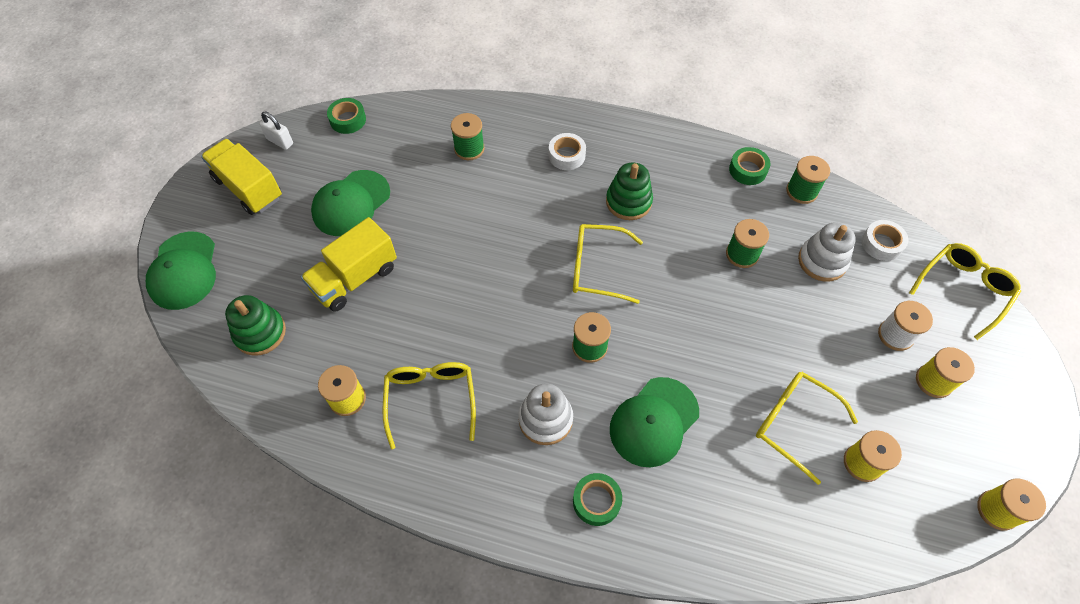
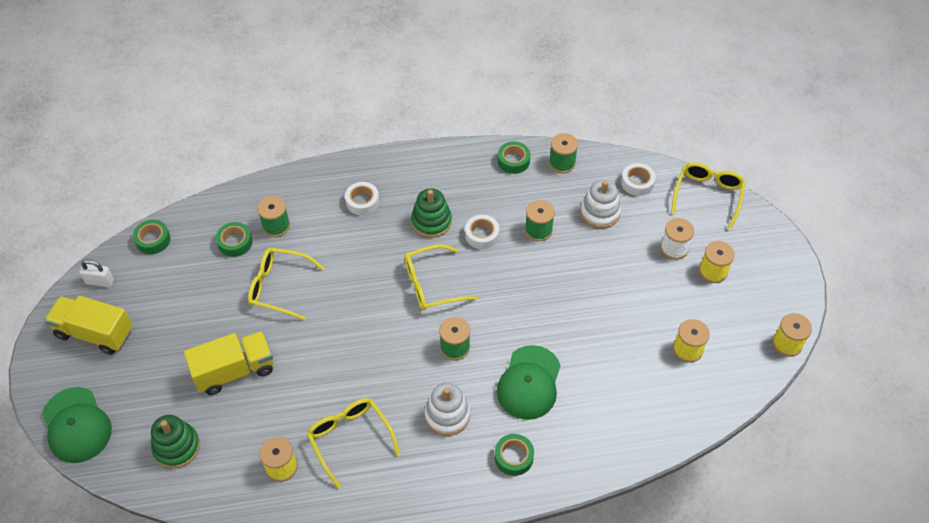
camera: 25 degrees left, 5 degrees down
yellow truck [301,217,397,312] -> yellow truck turned 135 degrees counterclockwise [184,331,274,395]
green cap [311,170,390,236] -> none
yellow glasses [756,372,858,485] -> yellow glasses moved to [248,248,324,320]
none -> green tape [216,222,252,257]
none -> white tape [465,215,499,249]

